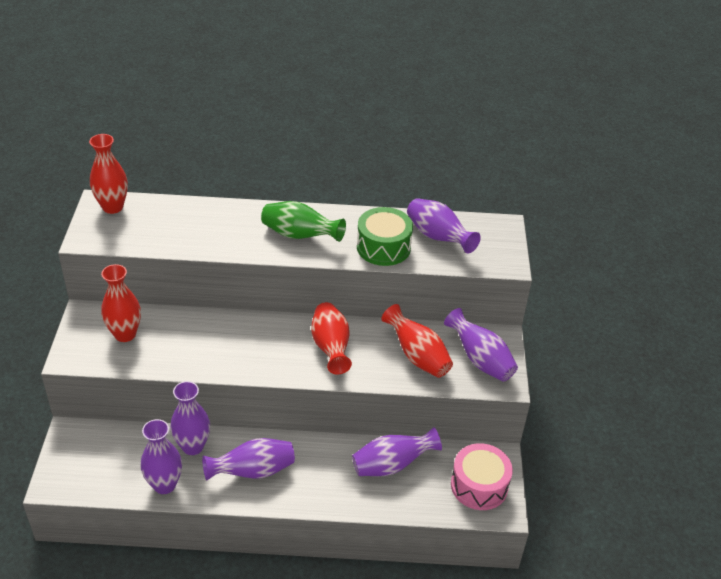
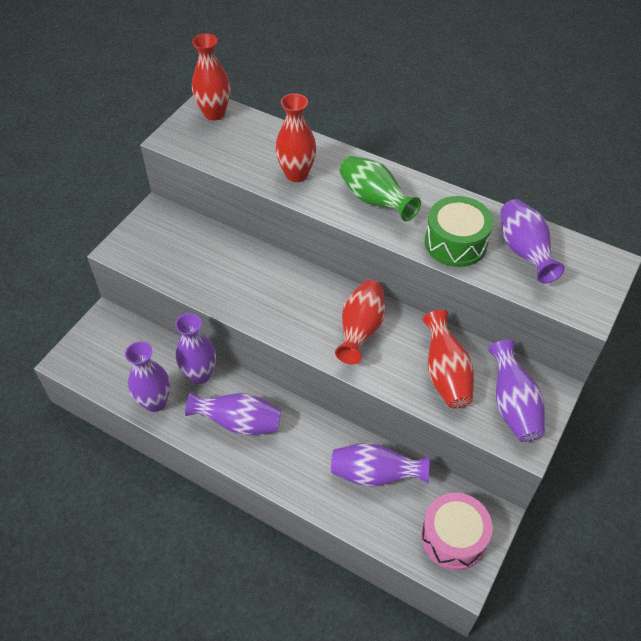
camera: 30 degrees right, 10 degrees up
red vase [101,264,141,342] -> red vase moved to [275,93,317,182]

